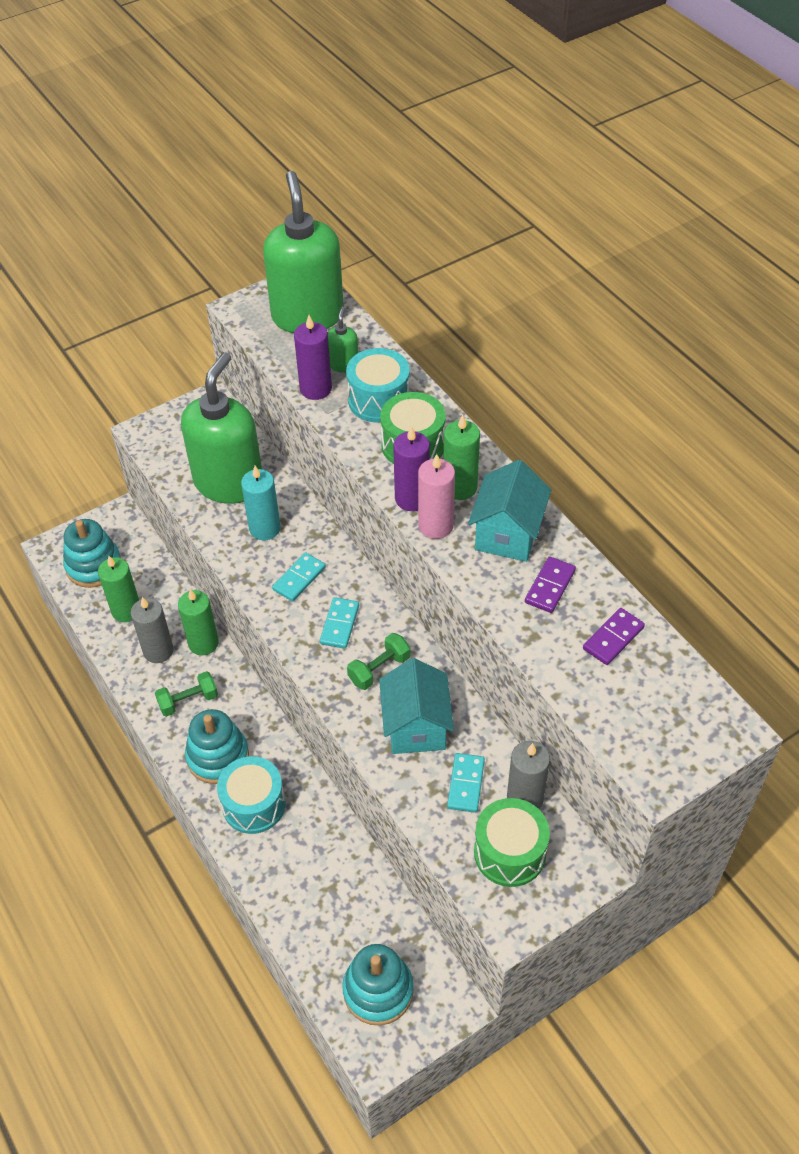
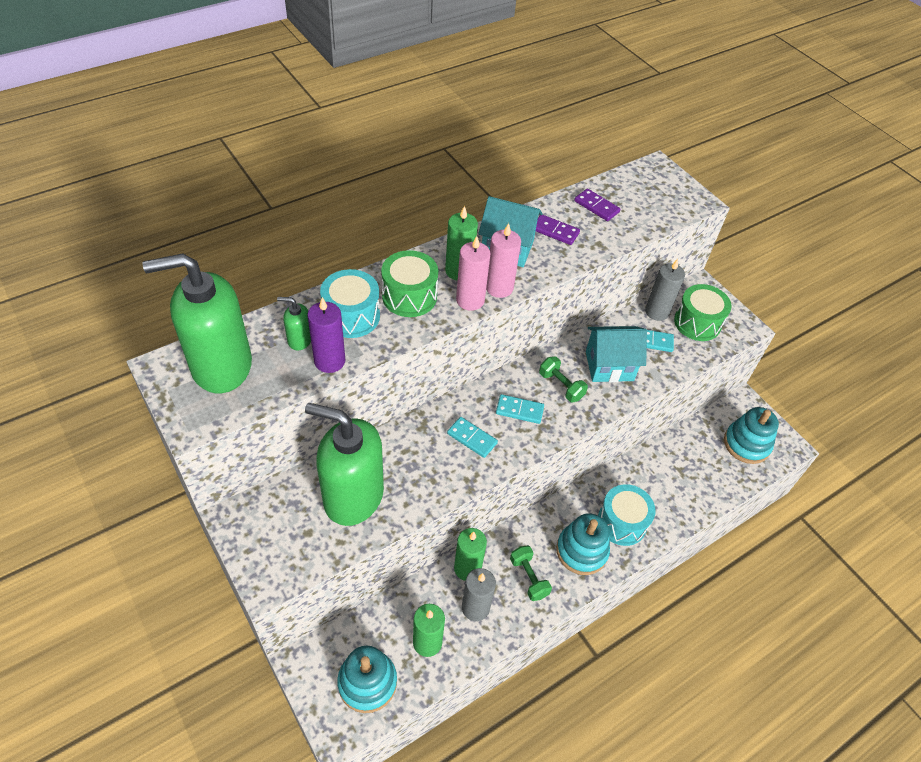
camera: 95 degrees left, 0 degrees up
turquoise candle [241,466,280,540] -> none
purple candle [393,426,430,511] -> pink candle [456,236,491,311]

